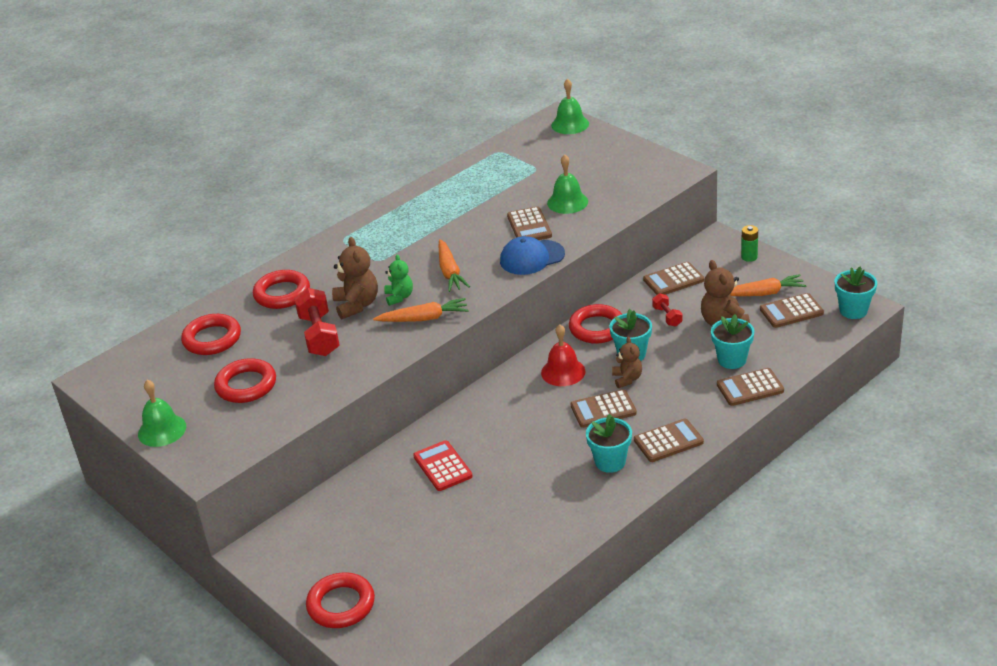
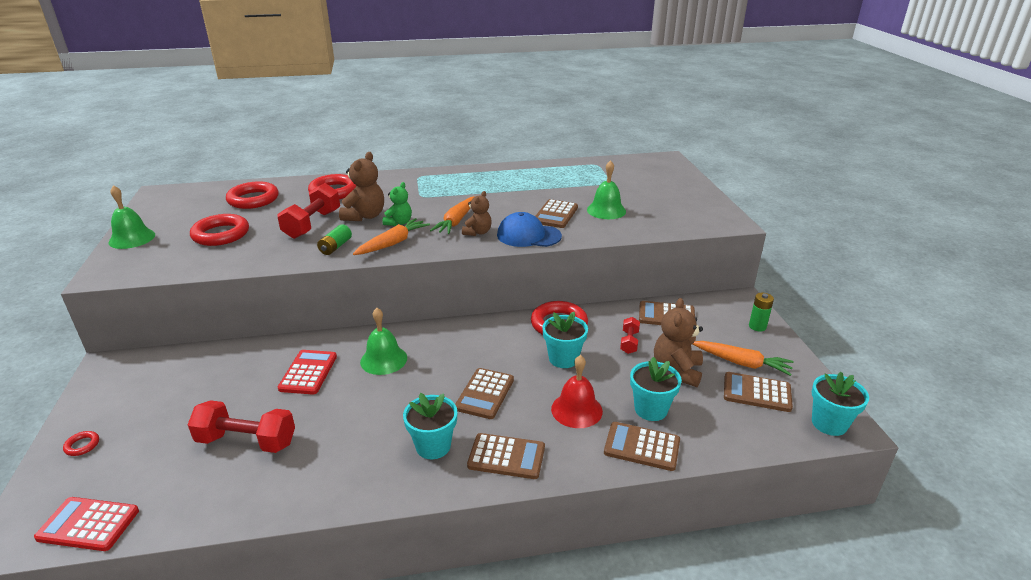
camera: 30 degrees right, 5 degrees down
red ring [306,572,375,628] -> red ring [63,431,99,456], size x0.44
orange carrot [373,298,469,322] -> orange carrot turned 75 degrees counterclockwise [353,218,430,255]
red bell [541,324,585,386] -> red bell moved to [551,355,603,428]
green bell [551,79,589,134] -> green bell moved to [360,308,407,375]
brown calculator [571,389,637,428] -> brown calculator turned 90 degrees counterclockwise [455,368,514,419]
brown teddy bear [612,337,642,388] -> brown teddy bear moved to [462,191,491,236]
none -> red calculator [34,497,139,551]
none -> red dumbbell [188,400,295,453]
none -> green battery [317,224,352,255]

